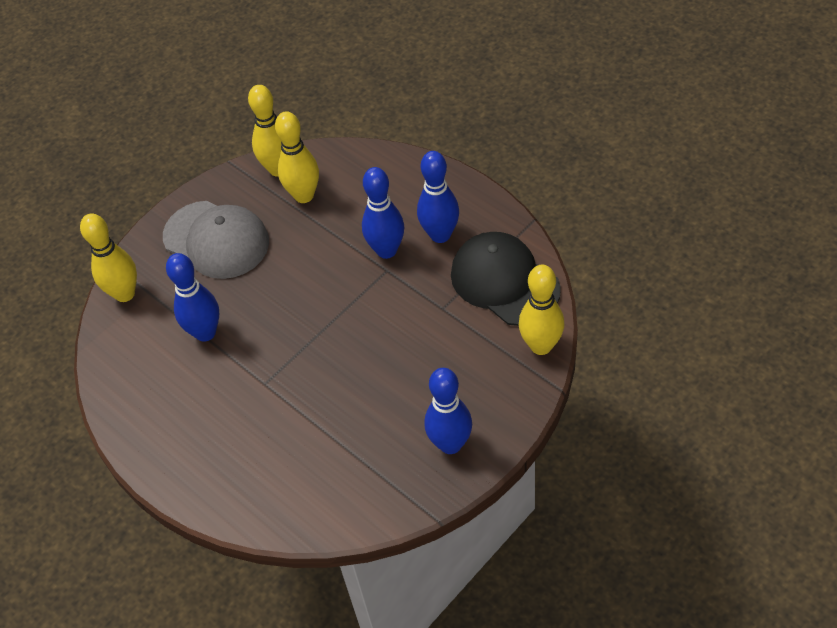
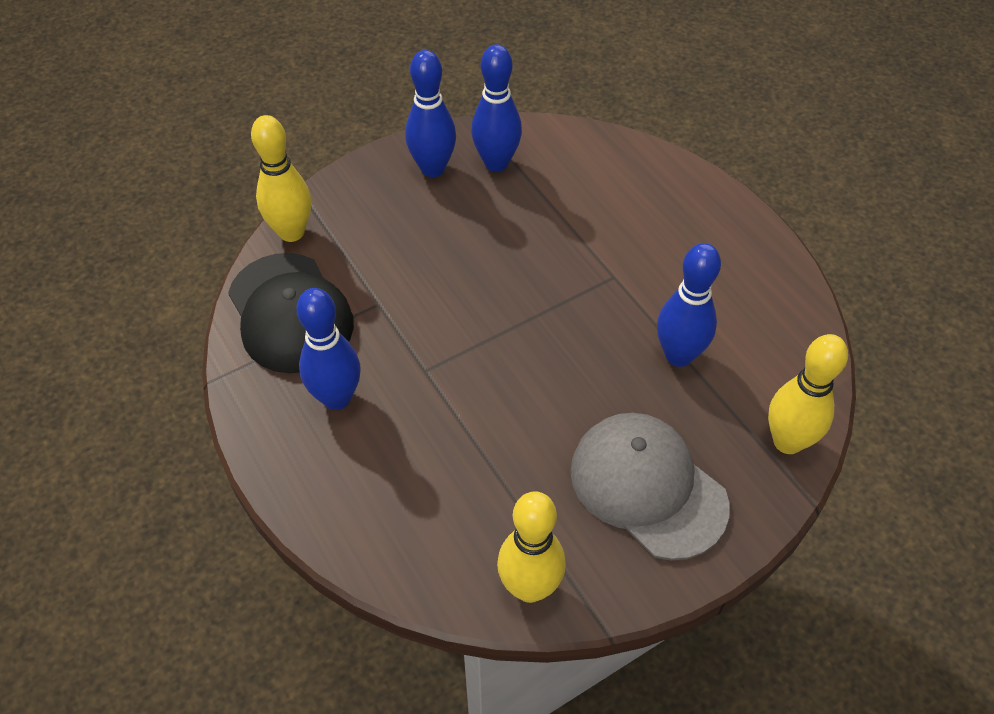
camera: 170 degrees left, 0 degrees up
yellow bowling pin [275,111,319,203] -> none
blue bowling pin [362,167,404,259] -> blue bowling pin moved to [471,44,522,172]

